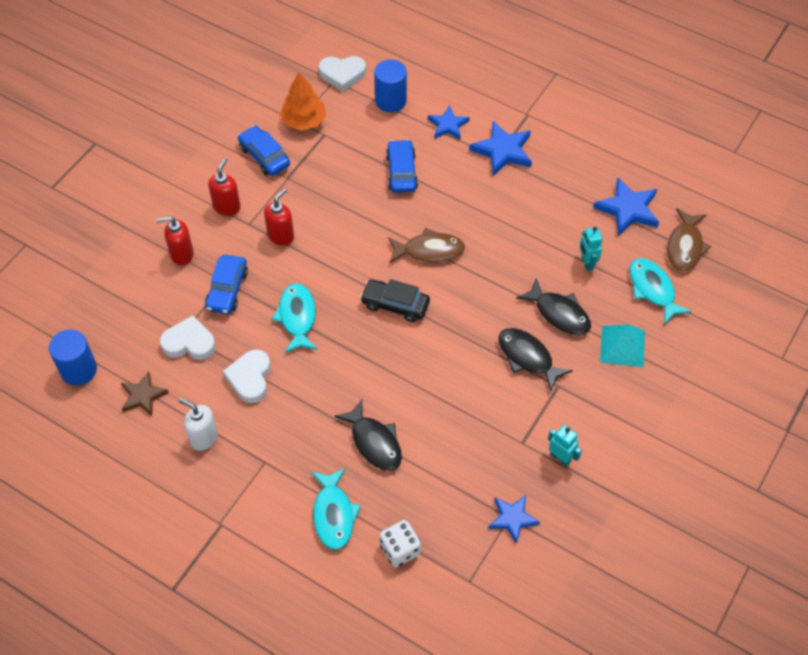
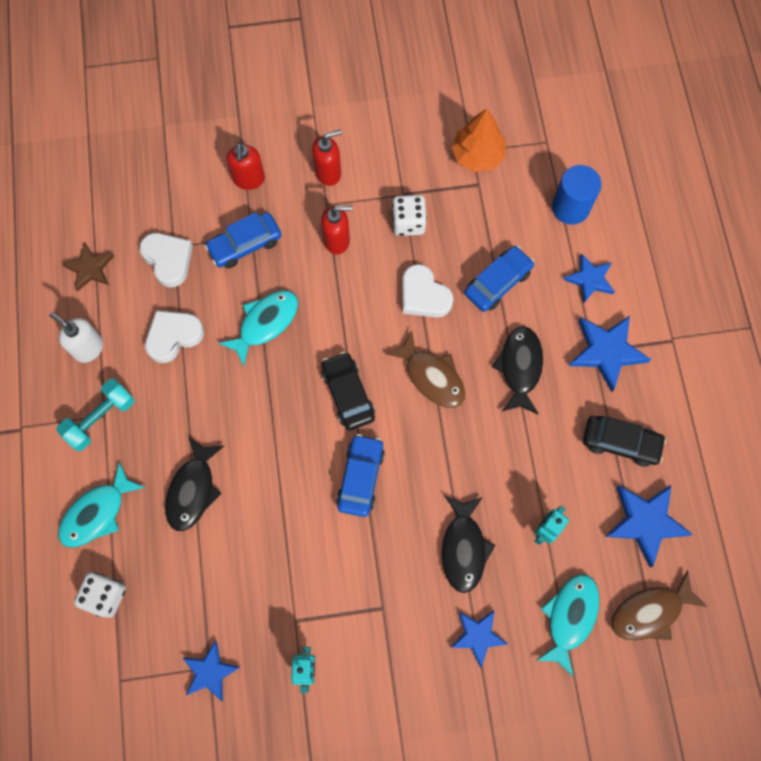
camera: 50 degrees right, 15 degrees up
blue cylinder [49,329,97,385] -> none
red soap dispenser [156,216,194,265] -> red soap dispenser turned 135 degrees counterclockwise [227,142,265,190]
white soap dispenser [179,398,218,451] -> white soap dispenser turned 45 degrees counterclockwise [49,312,103,363]
blue car [238,125,290,176] -> blue car moved to [336,434,385,517]
white heart [319,56,366,92] -> white heart moved to [402,264,454,318]
black fish [499,328,573,391] -> black fish moved to [492,326,543,415]
turquoise pyramid [600,324,645,367] -> blue star [450,610,508,668]
none -> turquoise dumbbell [56,378,135,451]
none -> white dice [392,195,427,236]
none -> black car [583,416,666,467]

